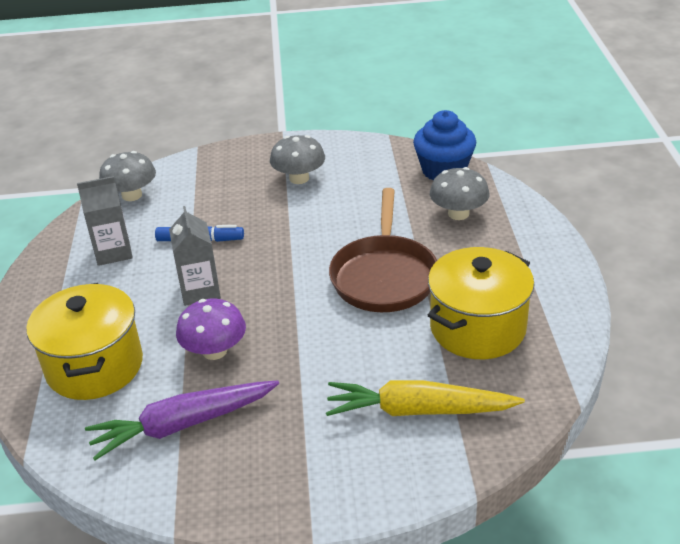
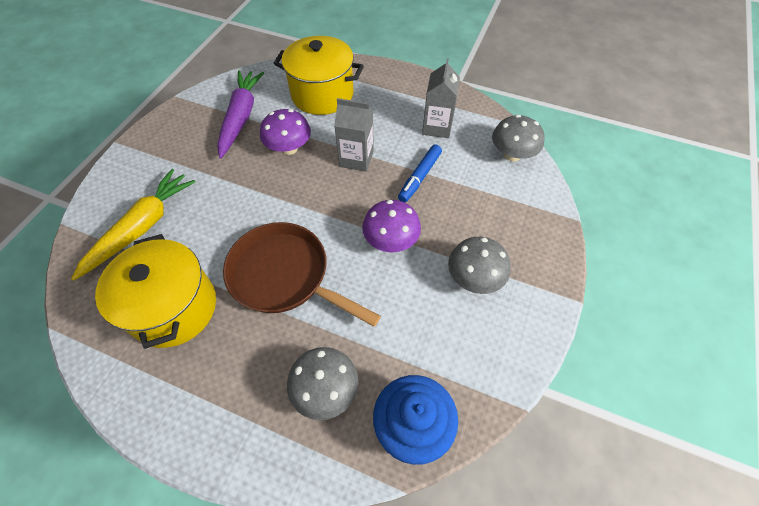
camera: 115 degrees right, 20 degrees up
none -> purple mushroom [362,200,421,252]

